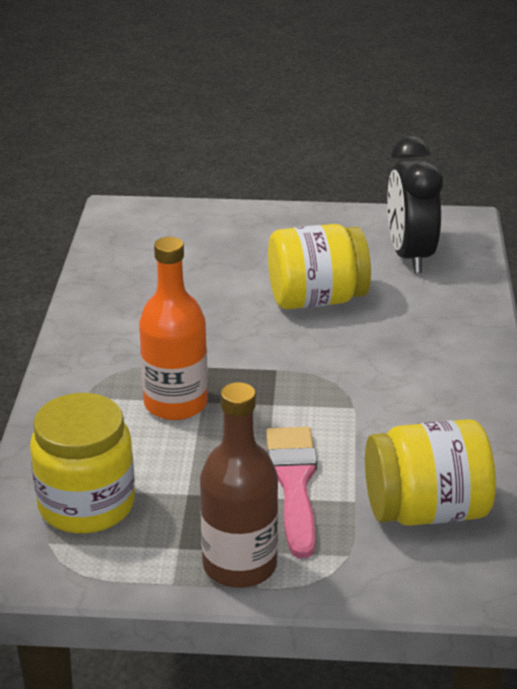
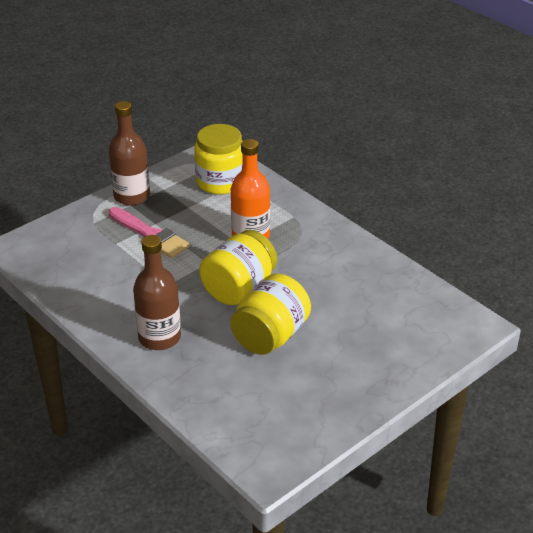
camera: 135 degrees right, 5 degrees up
yellow jar [365,419,496,526] -> yellow jar moved to [199,230,277,305]
black clock [387,136,443,273] -> none
none -> brown bottle [133,235,181,350]

